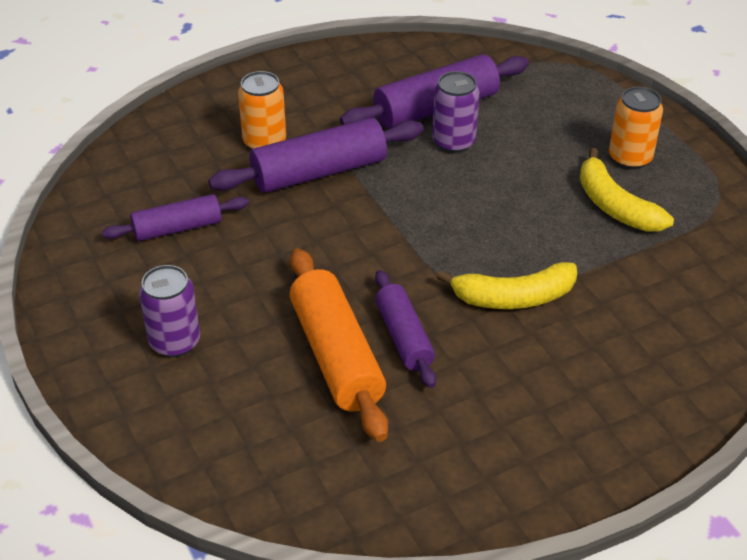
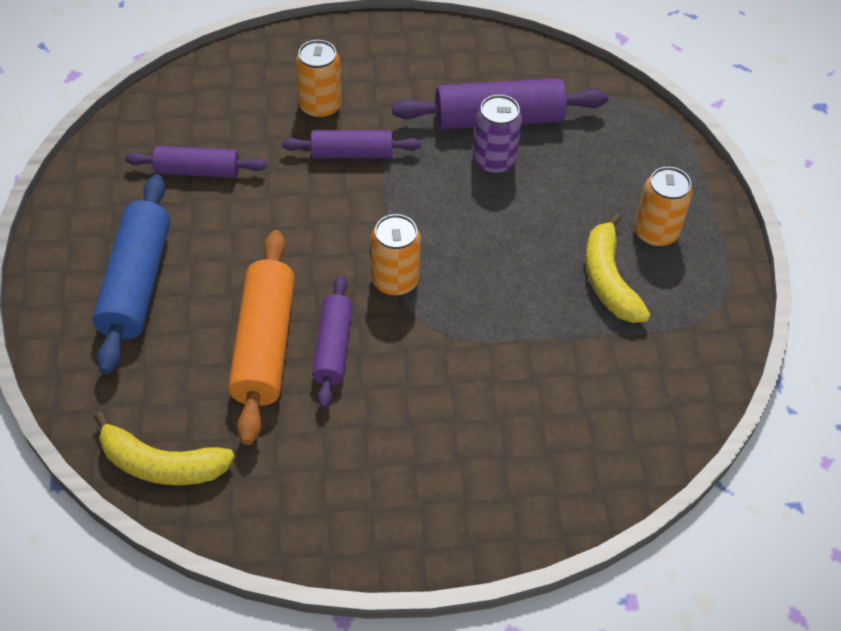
camera: 20 degrees right, 10 degrees up
purple can [139,265,200,357] -> blue rolling pin [93,174,170,374]
purple rolling pin [209,118,423,193] -> purple rolling pin [282,130,421,158], size x0.62
yellow banana [437,262,577,309] -> yellow banana moved to [94,411,235,485]
none -> orange can [371,214,421,296]

